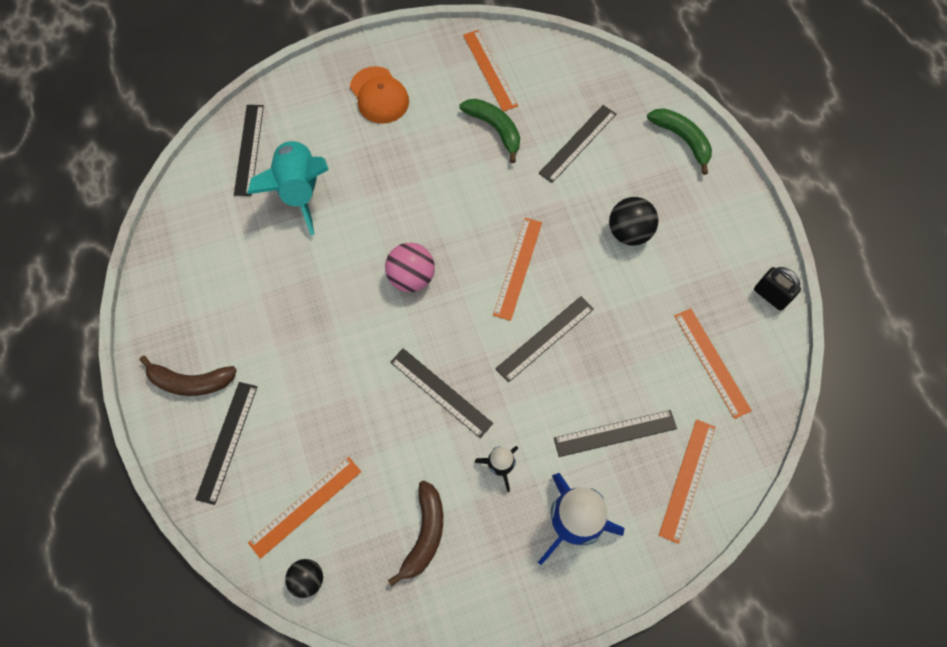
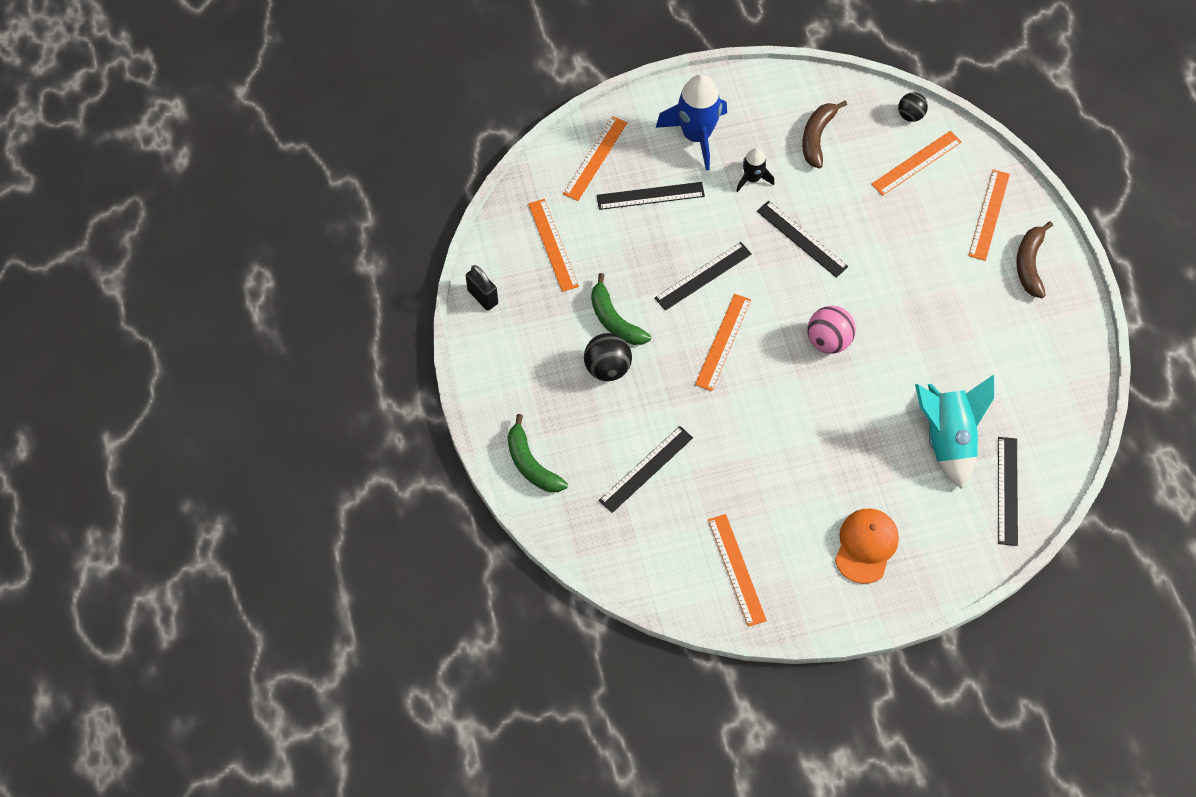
camera: 175 degrees left, 5 degrees down
brown banana [140,356,237,396] -> brown banana turned 90 degrees counterclockwise [1016,221,1053,298]
black ruler [195,382,258,505] -> orange ruler [968,169,1010,261]
orange cap [350,66,409,124] -> orange cap turned 45 degrees clockwise [835,509,899,584]
green banana [460,99,520,163] -> green banana moved to [591,273,651,345]

